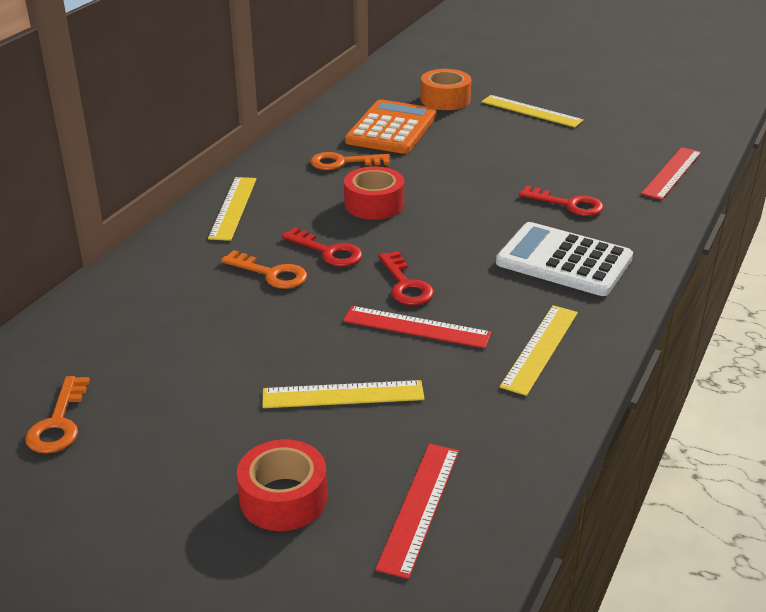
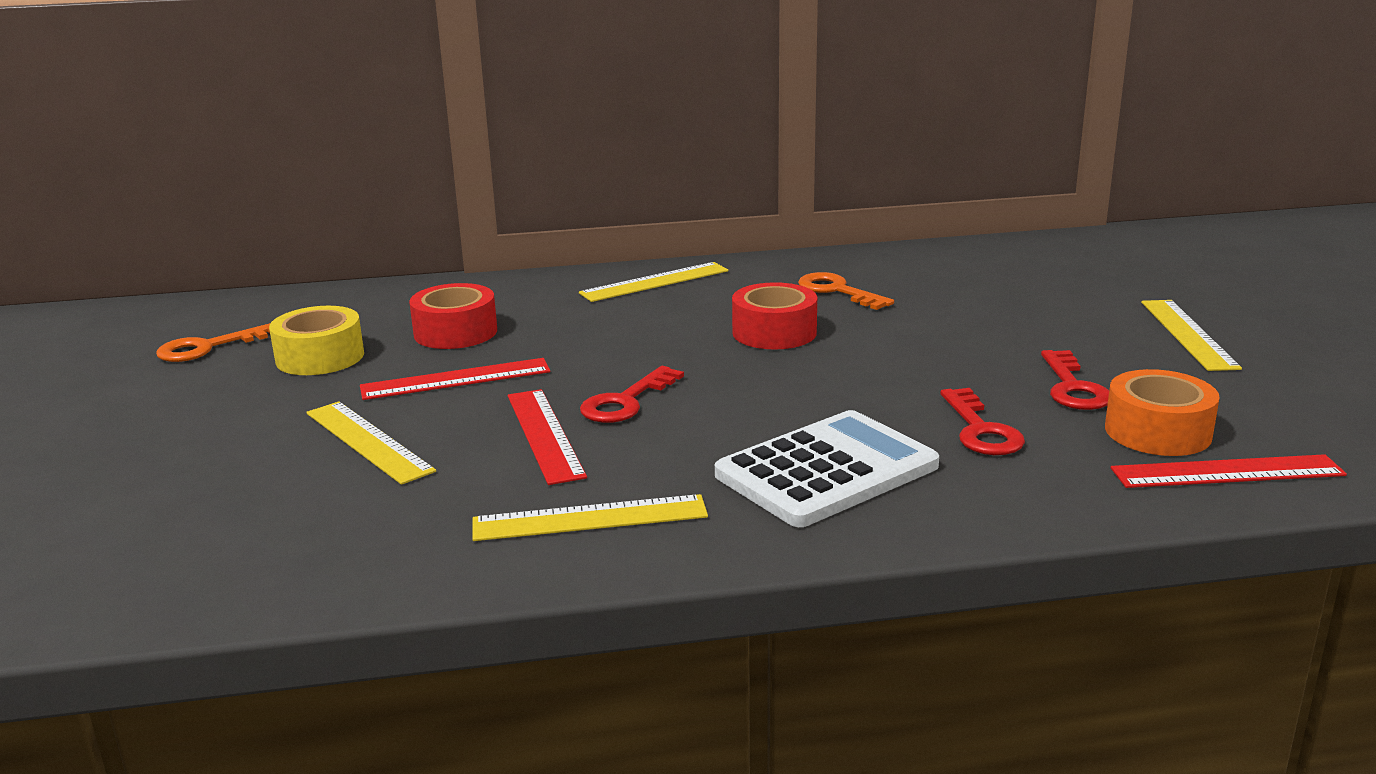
camera: 55 degrees right, 10 degrees down
orange key [221,250,307,289] -> none
red tape [237,439,327,531] -> red tape moved to [409,283,497,349]
red key [282,227,362,267] -> red key moved to [1041,350,1109,410]
orange calculator [345,100,437,154] -> none
red ruler [375,444,459,579] -> red ruler moved to [360,358,551,400]
orange tape [420,69,471,110] -> orange tape moved to [1105,369,1220,456]
white calculator [496,222,633,296] -> white calculator turned 60 degrees clockwise [715,410,939,527]
none -> yellow tape [269,306,364,375]

